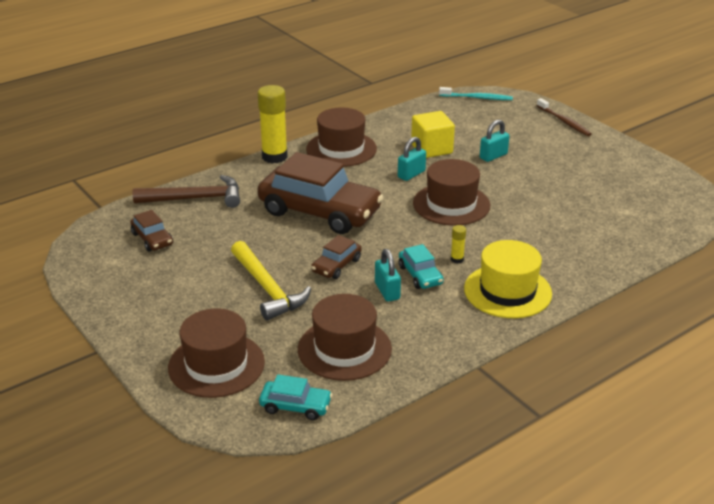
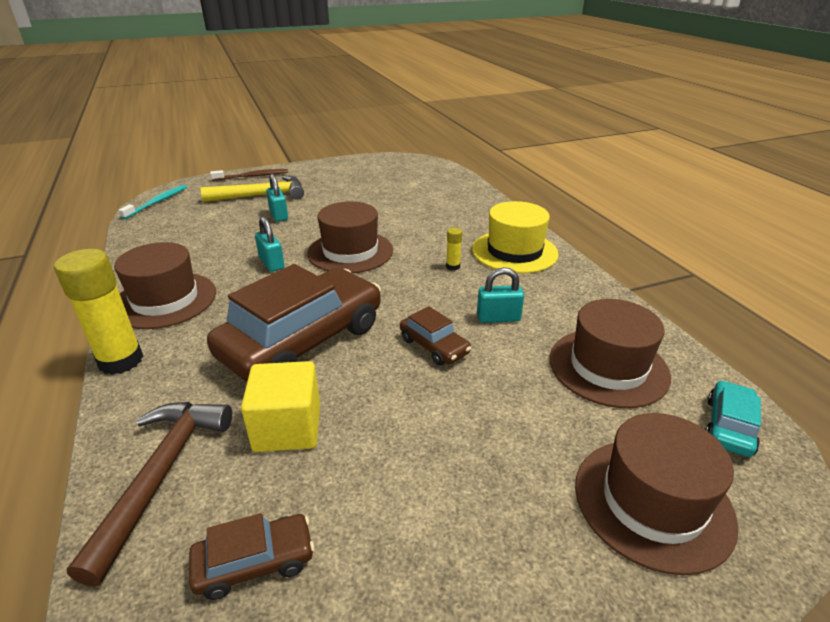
camera: 75 degrees left, 0 degrees up
yellow hammer [231,241,311,320] -> yellow hammer moved to [201,176,304,202]
turquoise car [399,244,444,289] -> none
yellow cube [411,111,455,158] -> yellow cube moved to [241,361,320,452]

